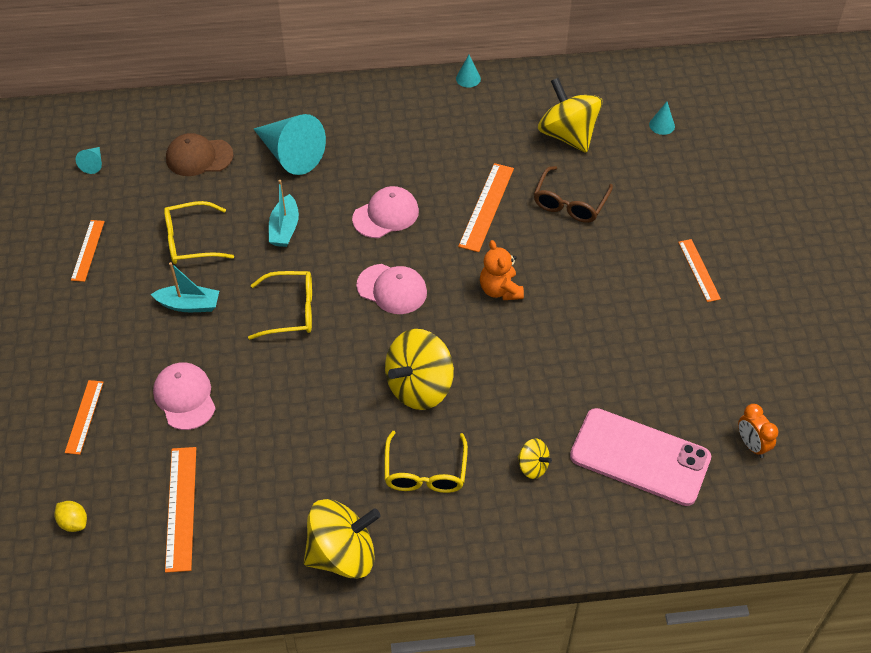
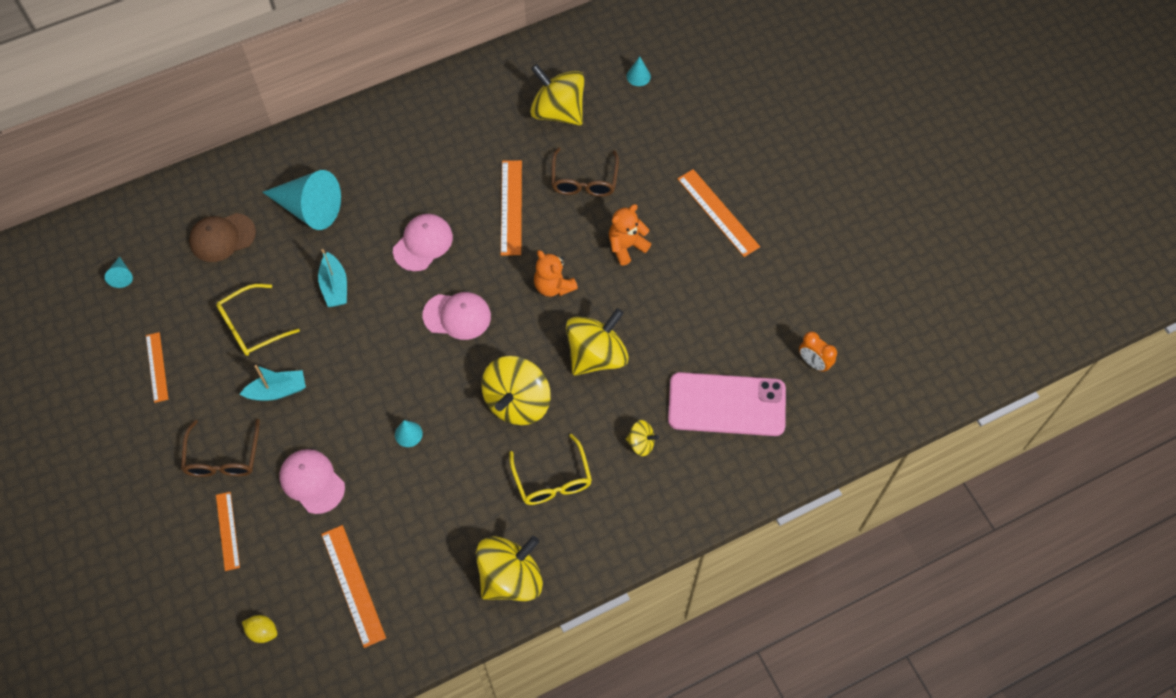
camera: 20 degrees left, 10 degrees up
yellow glasses [248,271,312,340] -> none
turquoise cone [456,55,481,88] -> turquoise cone moved to [395,420,423,447]
orange ruler [678,239,721,302] -> orange ruler [677,169,760,257], size x1.53
none -> brown glasses [181,419,260,477]
none -> yellow spinning top [566,308,628,376]
none -> orange teddy bear [609,204,651,265]

